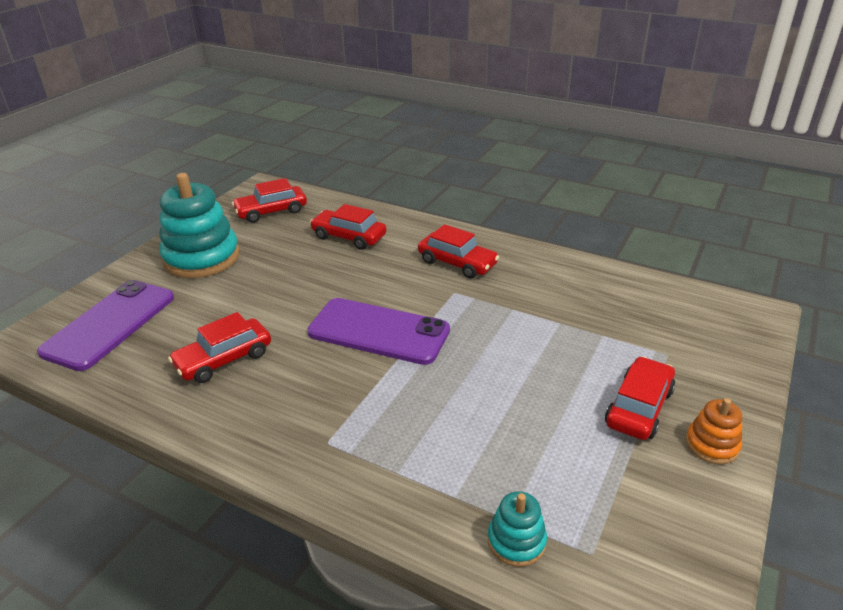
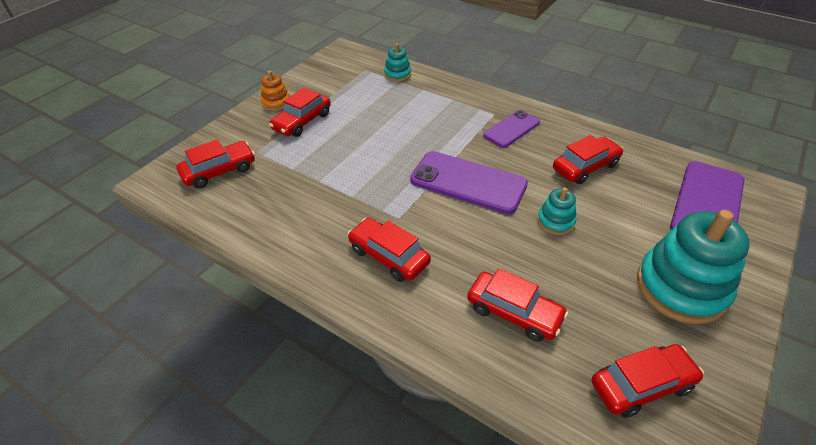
camera: 175 degrees left, 10 degrees up
none -> red car [176,140,255,189]
none -> purple phone [483,110,540,148]
none -> turquoise stacking toy [537,187,576,235]

